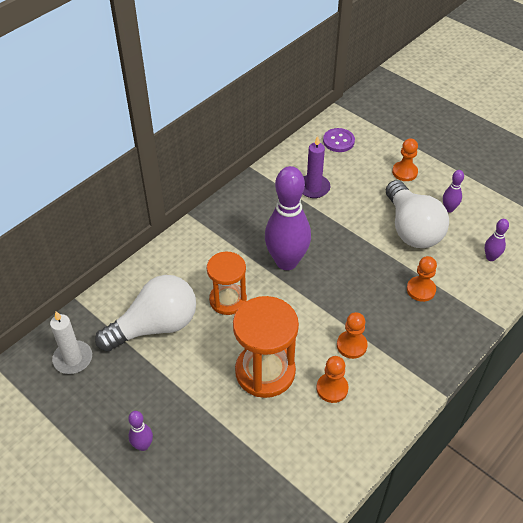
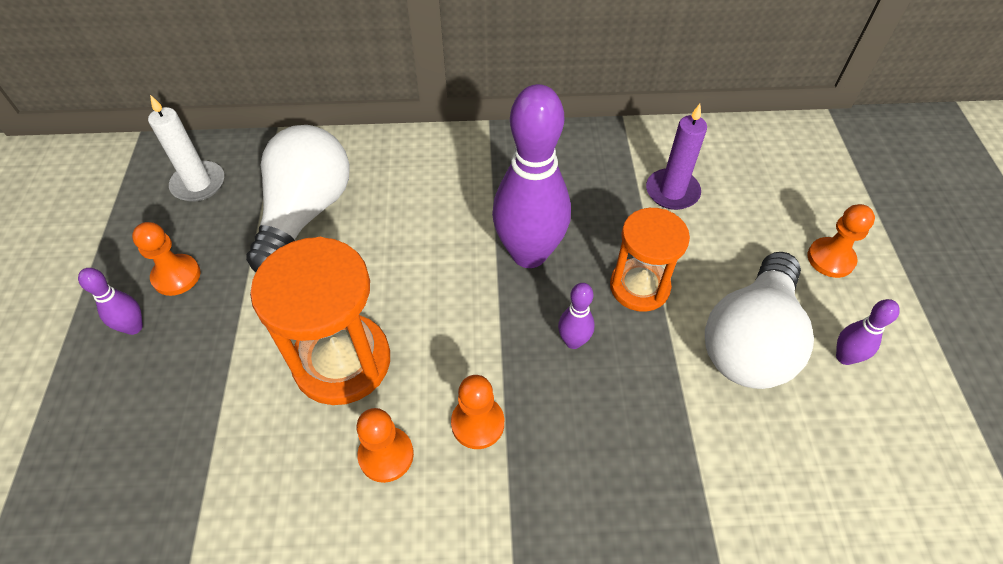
camera: 45 degrees right, 5 degrees up
white light bulb [95,275,196,352] -> white light bulb turned 90 degrees counterclockwise [246,125,350,272]
orange hourglass [207,252,247,315] -> orange hourglass moved to [610,208,690,312]
purple button [323,128,355,152] -> none
orange pawn [407,256,437,302] -> orange pawn moved to [132,222,200,296]
purple bowling pin [484,219,509,261] -> purple bowling pin moved to [558,283,595,349]

